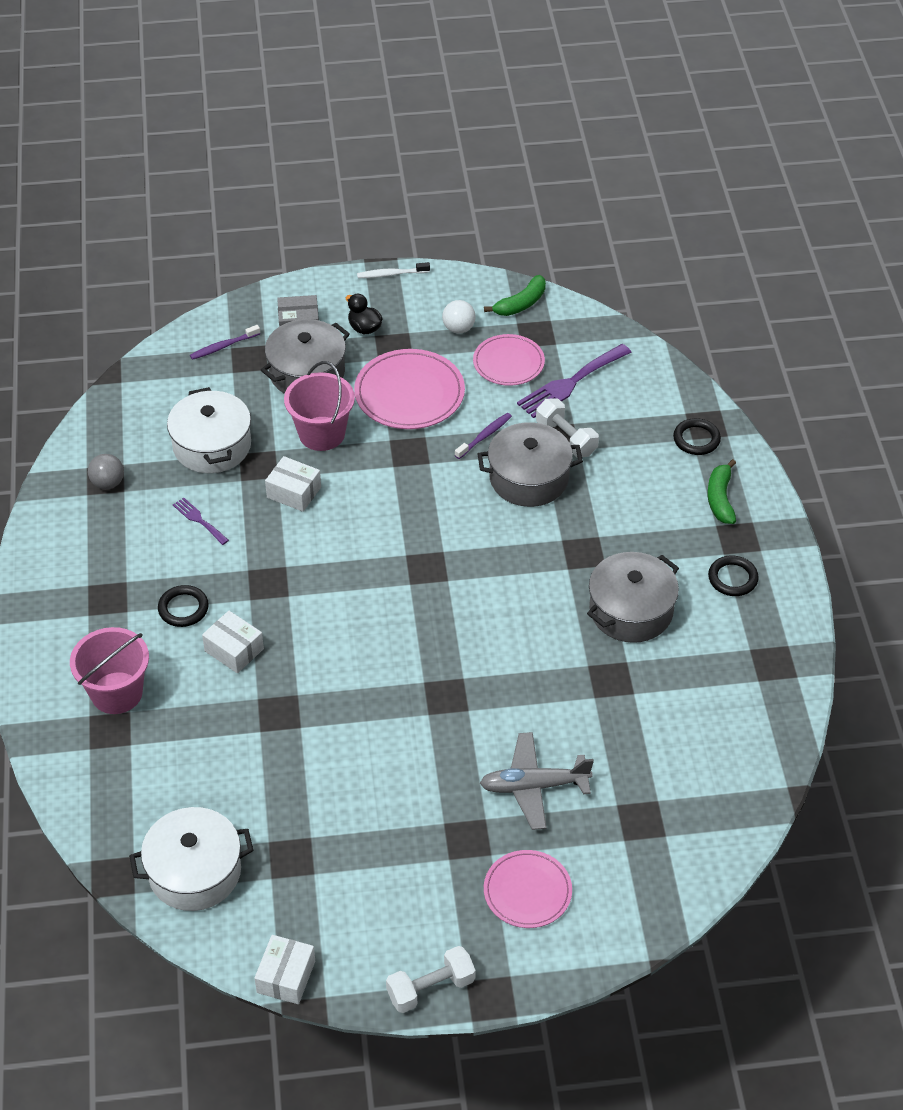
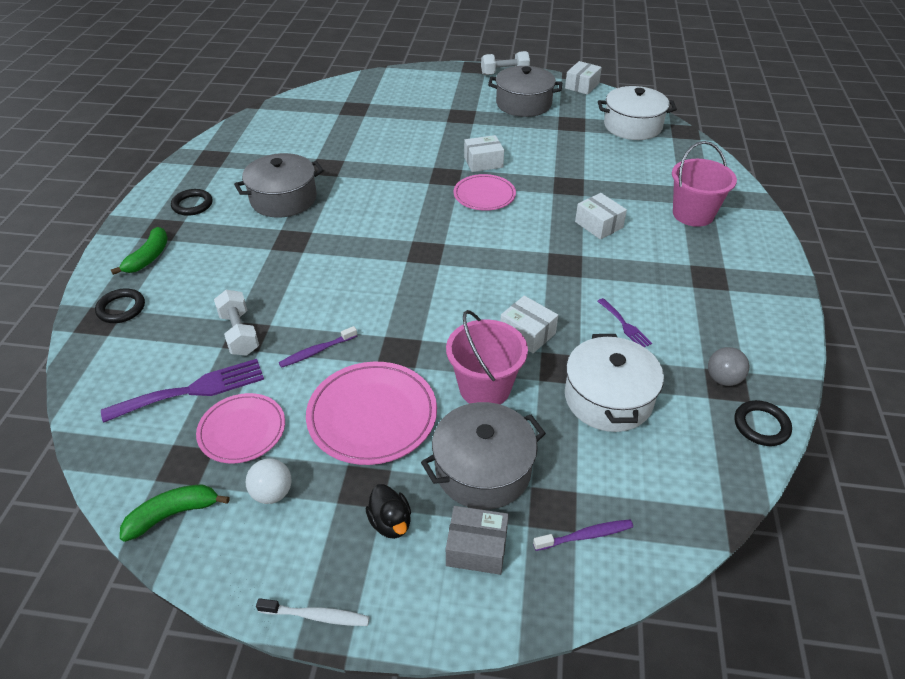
camera: 165 degrees left, 5 degrees down
black ring [158,585,209,627] -> black ring moved to [734,400,792,446]
grey pot [478,422,583,507] -> grey pot moved to [488,66,562,117]
grey plane [480,732,594,830] -> none
pink plate [484,850,572,928] -> pink plate moved to [453,174,516,211]
none -> white box [464,135,504,172]

